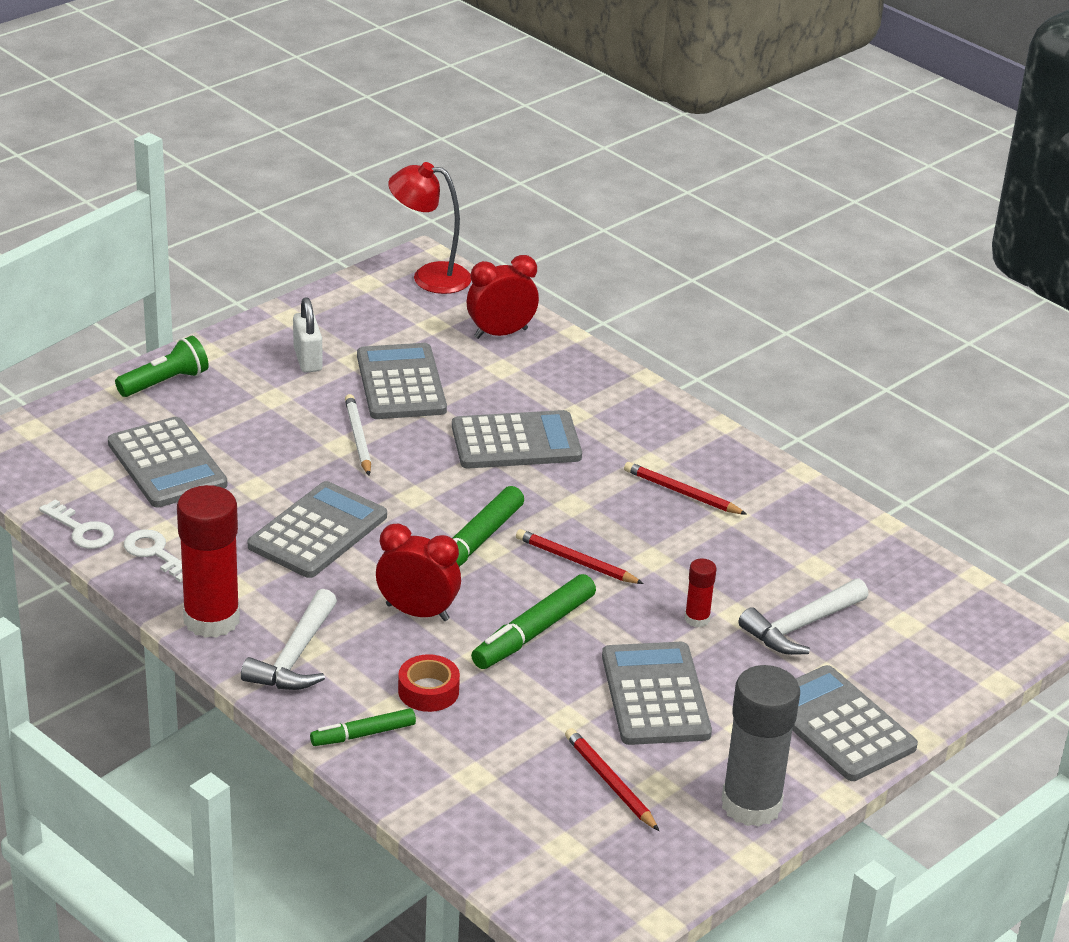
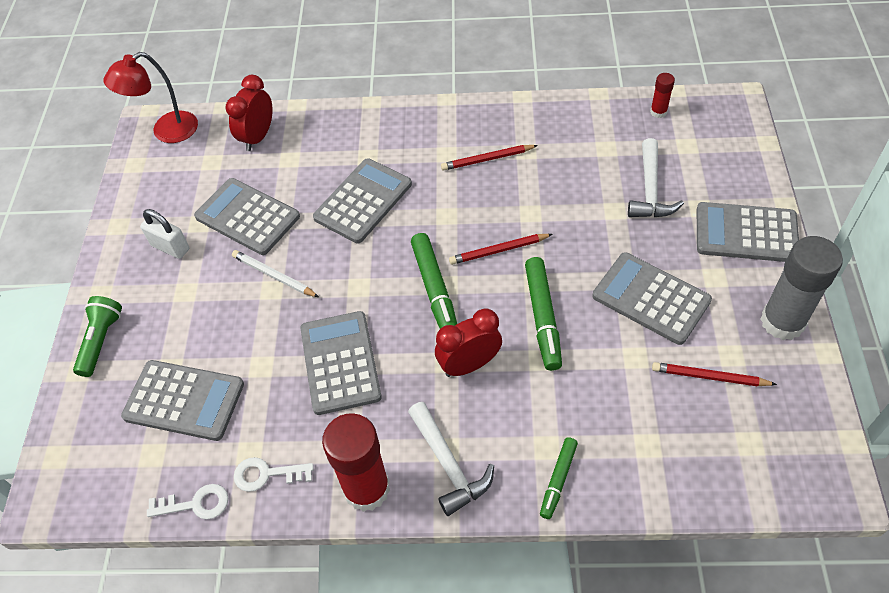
camera: 40 degrees left, 20 degrees up
red tape [398,654,460,712] -> none
red glue stick [685,558,717,627] -> red glue stick moved to [650,73,675,118]

